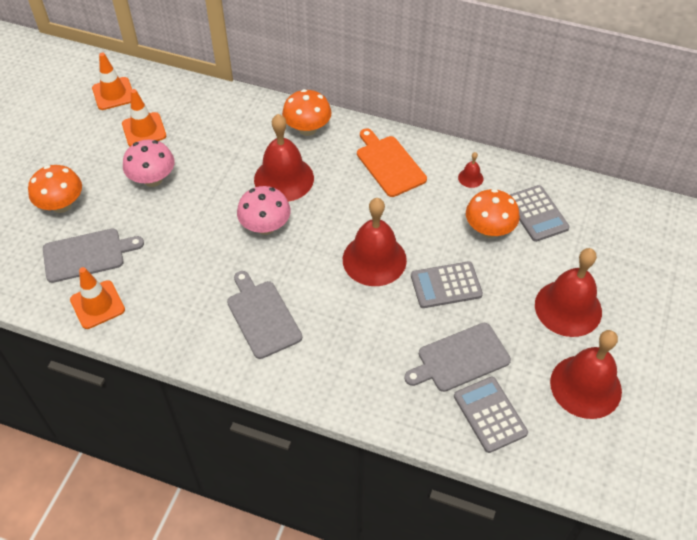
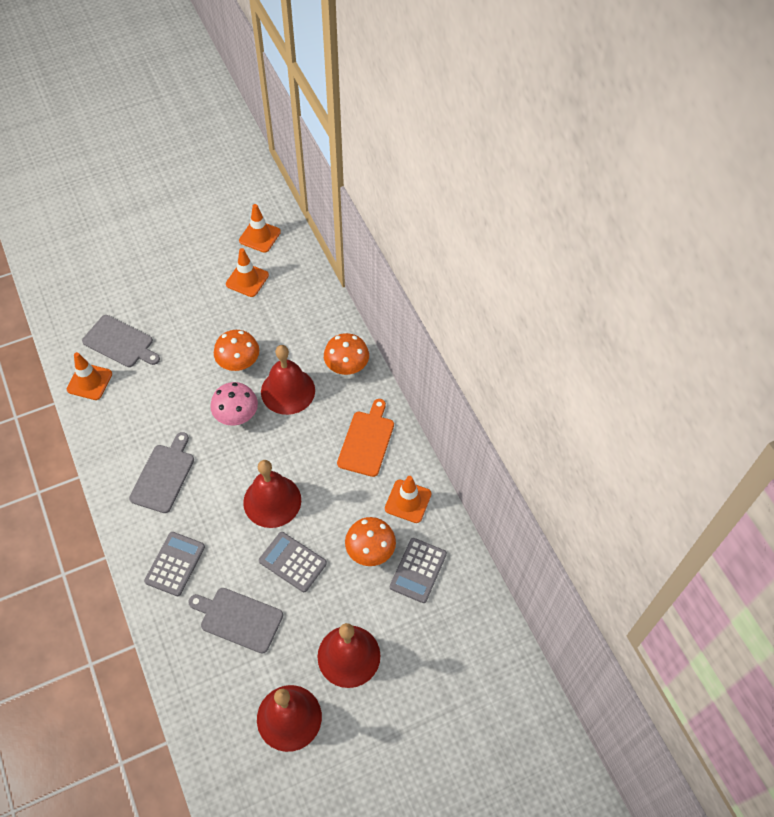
camera: 45 degrees right, 5 degrees up
orange mushroom [28,165,82,213] -> orange mushroom moved to [214,330,259,371]
pink mushroom [123,140,174,187] -> none
grey calculator [454,377,528,453] -> grey calculator moved to [144,532,205,596]
red bell [458,152,483,188] -> orange traffic cone [385,476,431,523]

